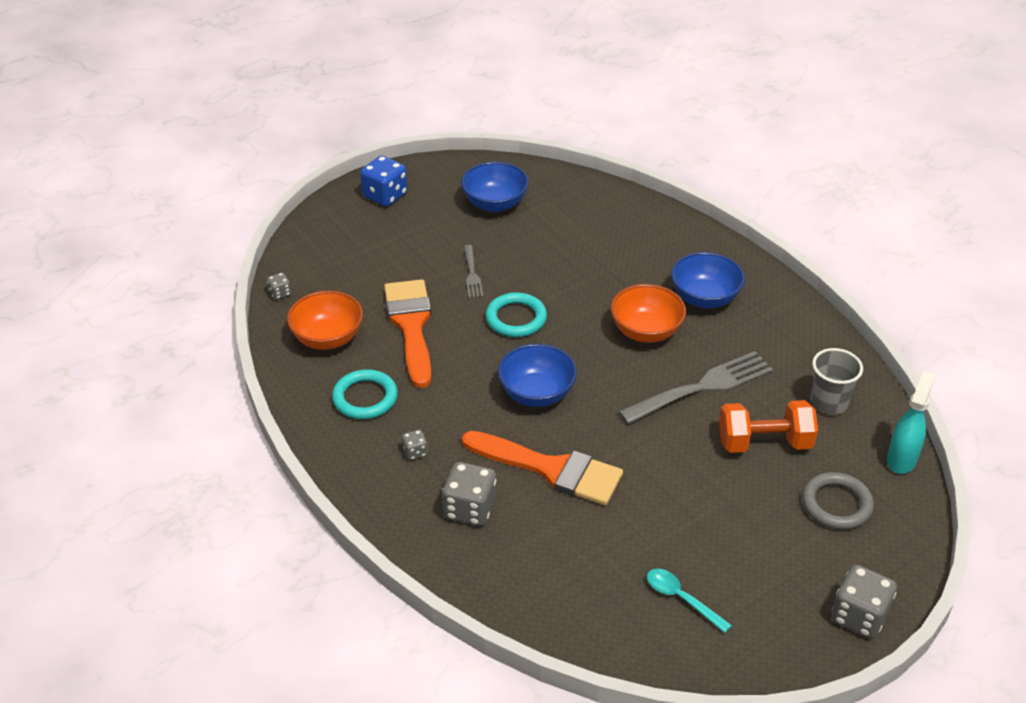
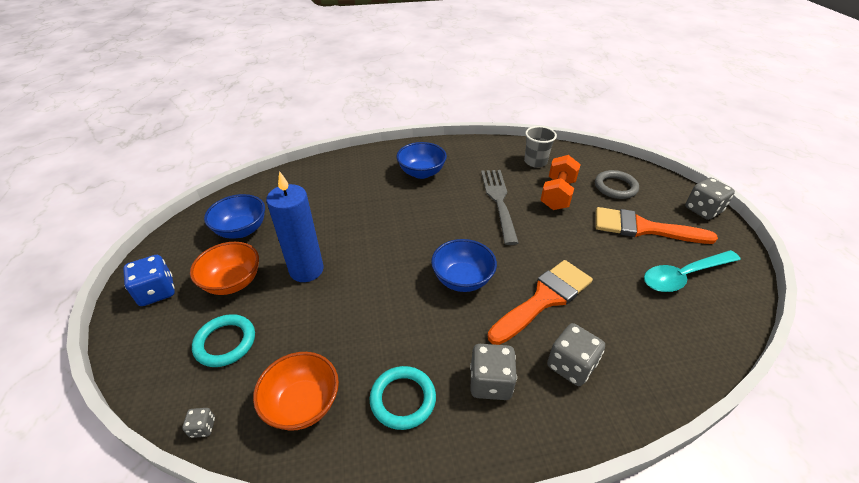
camera: 65 degrees left, 0 degrees up
orange brush [384,279,431,388] -> orange brush moved to [596,207,718,244]
grey dice [402,430,428,460] -> grey dice [470,344,517,400], size x2.02
grey fork [464,245,483,298] -> blue candle [266,171,324,282]
turquoise ring [486,292,547,337] -> turquoise ring moved to [192,314,255,367]
orange bowl [611,284,686,343] -> orange bowl moved to [190,242,259,295]
turquoise spoon [647,569,732,633] -> turquoise spoon [644,250,741,292], size x1.72
turquoise spray bottle [887,371,935,474] -> none

